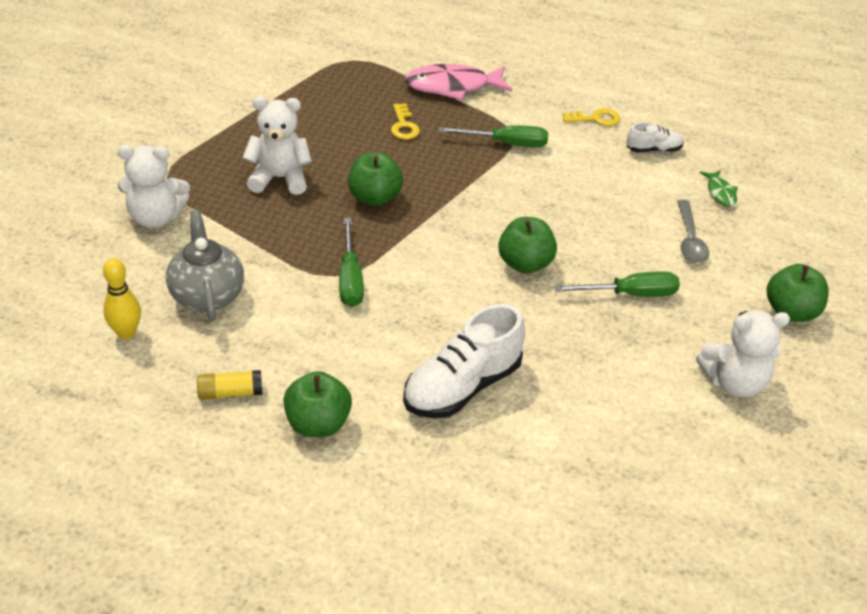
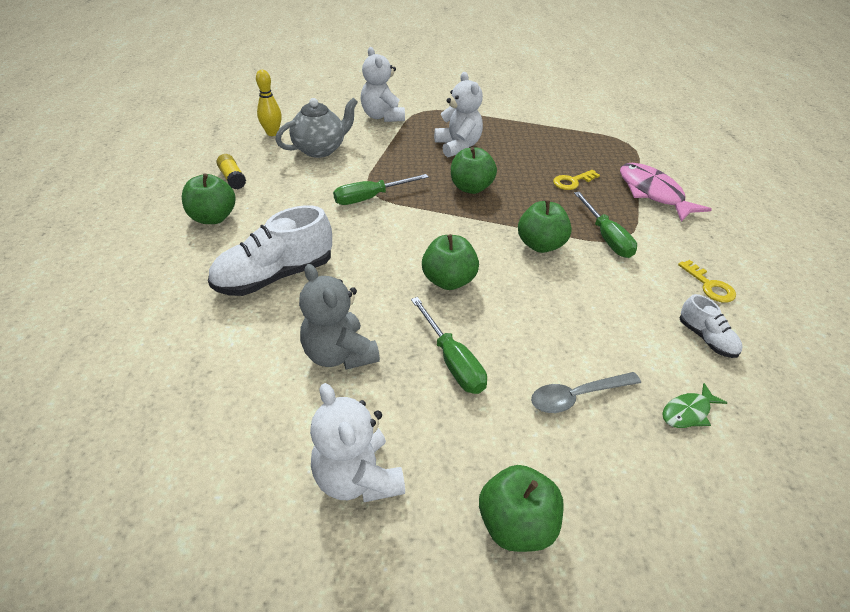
camera: 70 degrees right, 0 degrees up
white shoe [403,304,525,418] -> white shoe turned 60 degrees counterclockwise [208,205,332,296]
none -> grey teddy bear [299,264,380,370]
none -> green apple [518,200,572,253]

